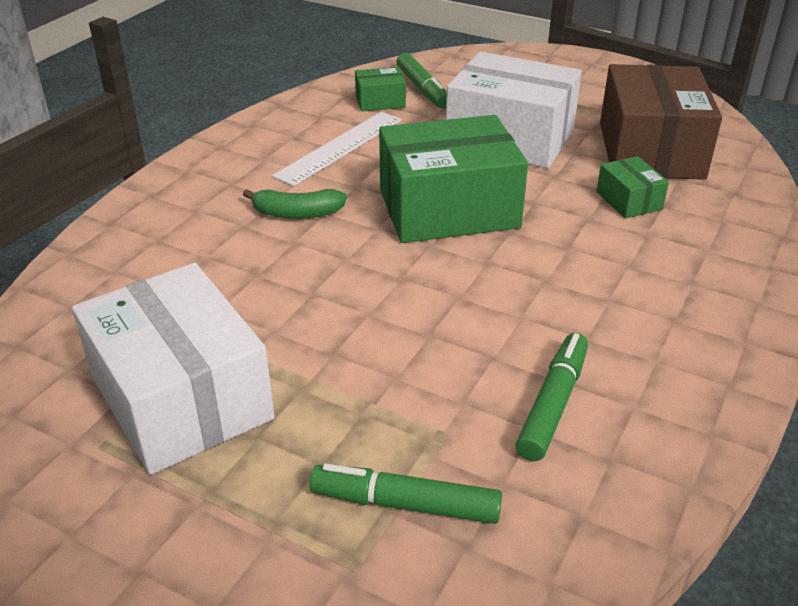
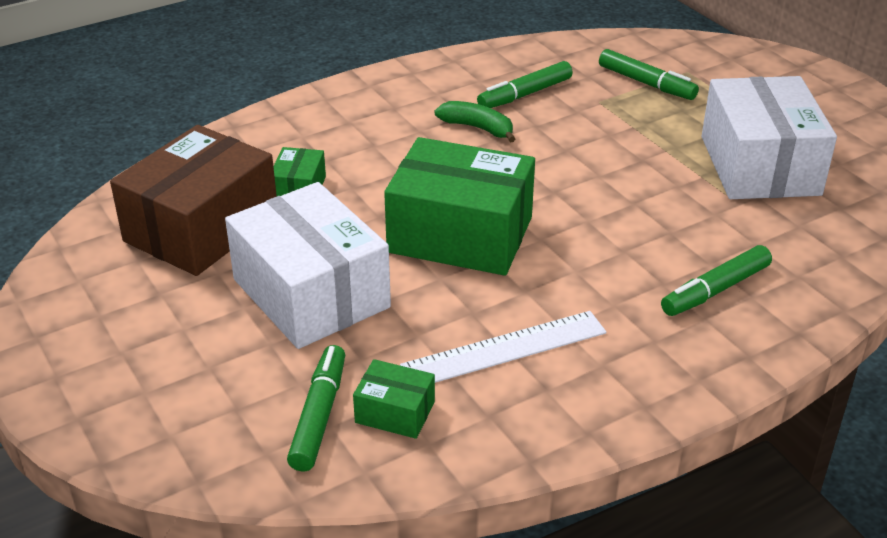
camera: 150 degrees left, 0 degrees up
green banana [243,189,347,219] -> green banana moved to [434,101,515,143]
none -> green marker [661,245,772,316]

